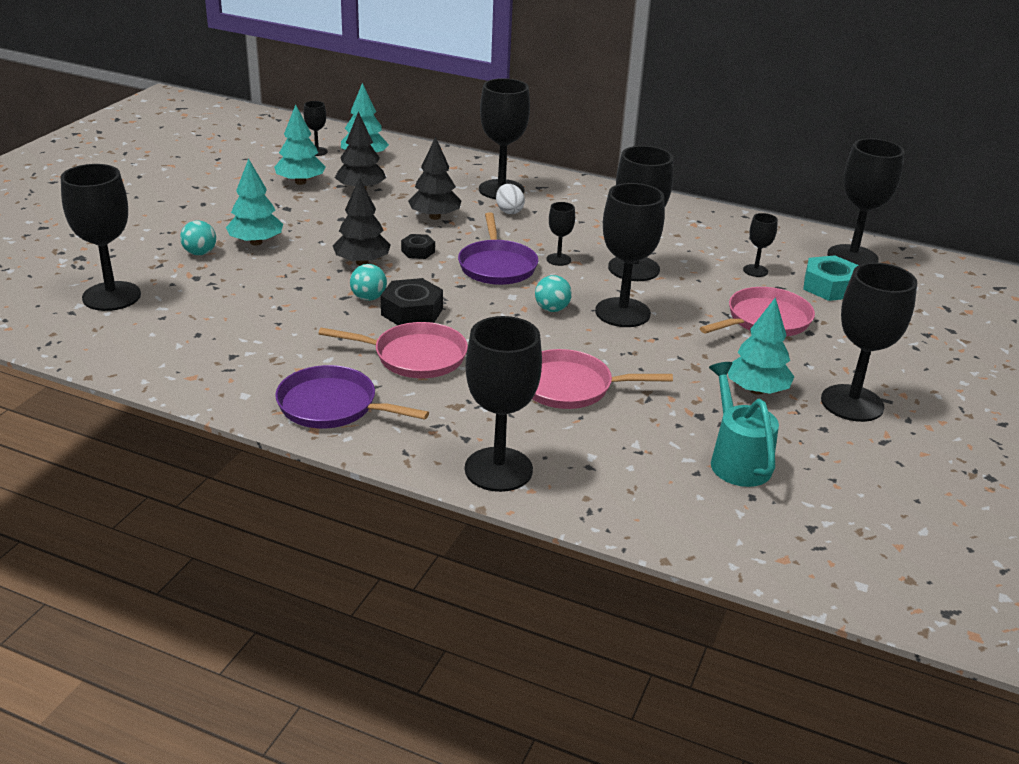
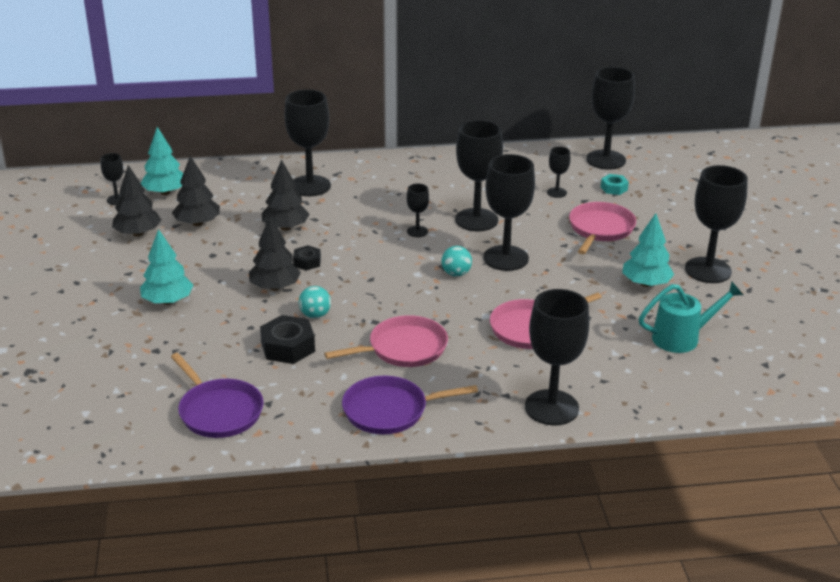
camera: 30 degrees left, 0 degrees up
black goblet [61,164,141,311] -> none
turquoise ball [180,221,216,255] -> none
turquoise tree [274,105,326,185] -> black tree [112,165,161,236]
black nut [381,278,443,325] -> black nut moved to [260,315,315,364]
purple pan [458,212,538,285] -> purple pan moved to [171,353,264,438]
white egg [496,184,525,214] -> none
turquoise watering can [709,362,779,487] -> turquoise watering can turned 120 degrees clockwise [639,282,743,353]
turquoise nut [803,255,859,301] -> turquoise nut [601,174,629,195], size x0.59

